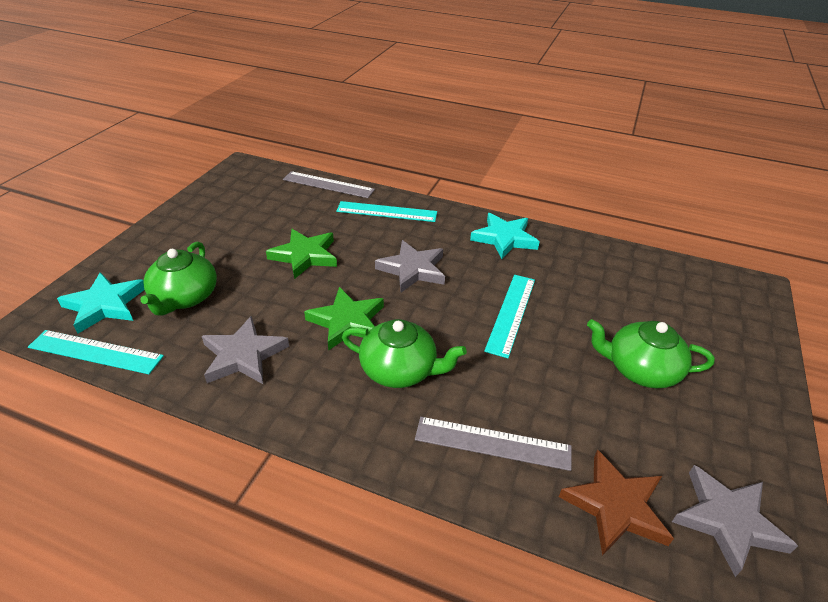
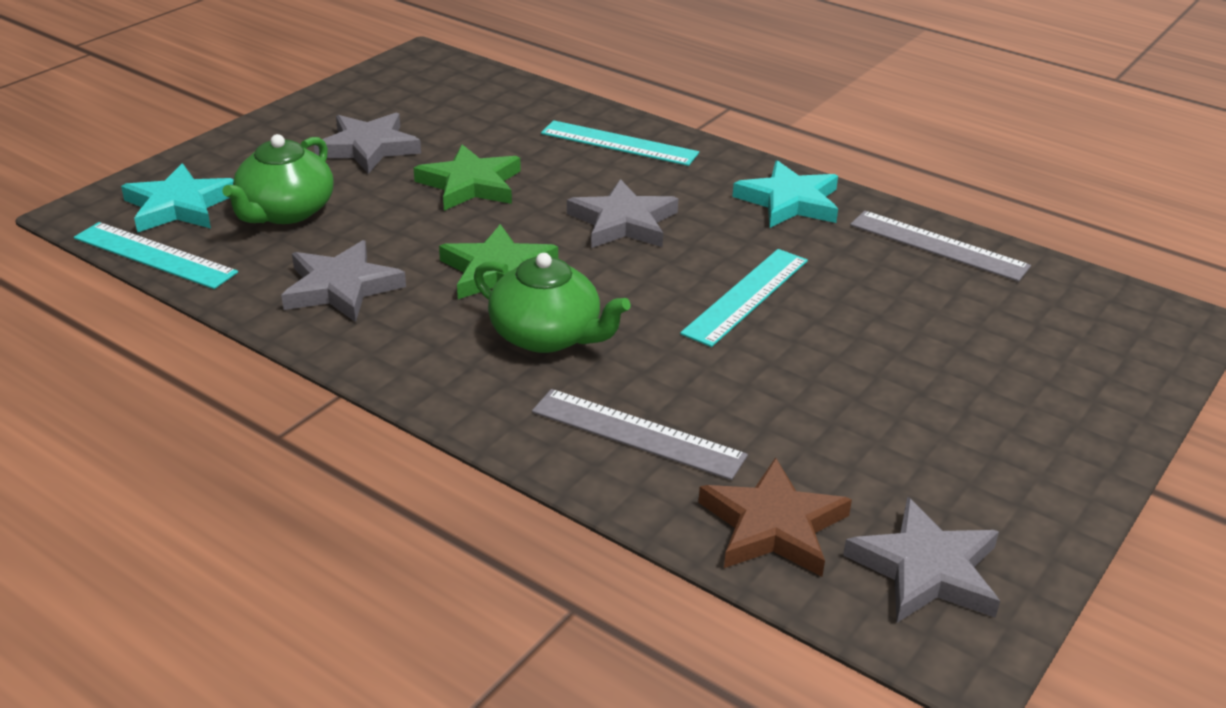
camera: 15 degrees right, 5 degrees down
grey ruler [283,171,375,198] -> grey ruler moved to [850,211,1031,282]
green teapot [587,319,715,388] -> none
none -> grey star [314,113,421,174]

